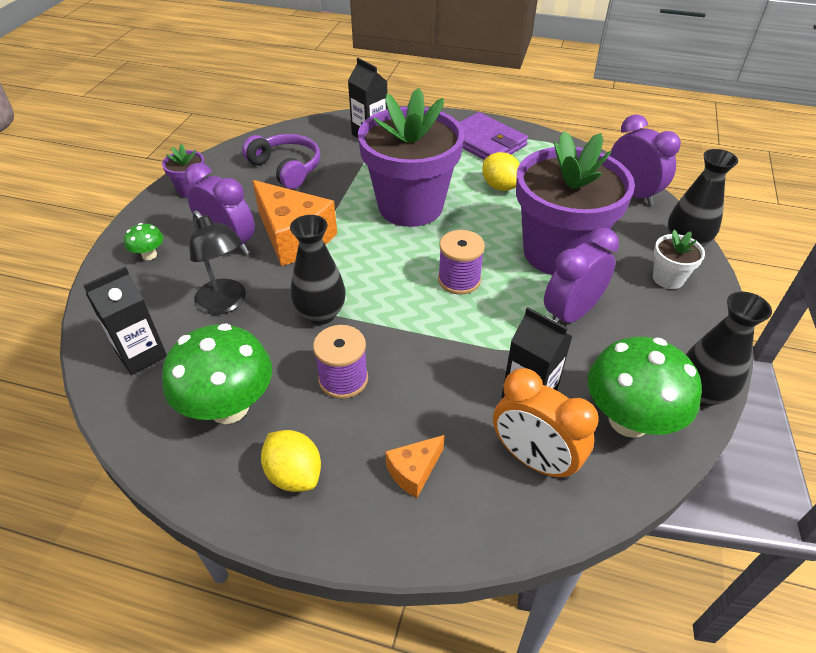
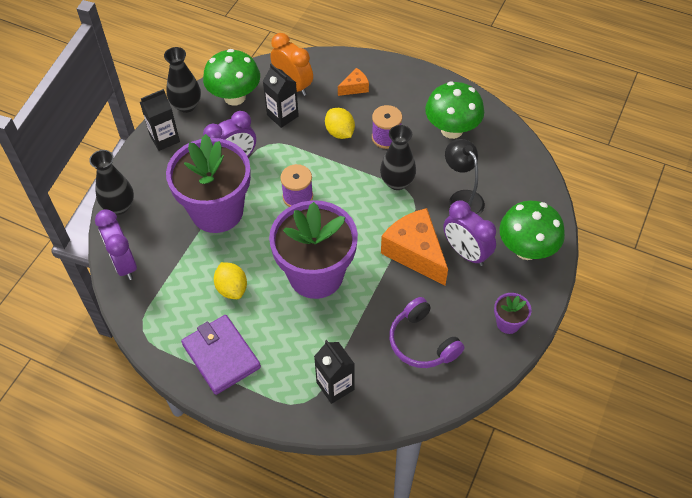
camera: 170 degrees left, 10 degrees up
black carton [83,267,167,375] -> black carton moved to [140,89,180,151]
green mushroom [124,223,163,260] -> green mushroom [500,201,565,260], size x2.20
yellow lemon [261,430,321,492] -> yellow lemon moved to [325,108,355,139]
white flower pot [653,230,705,289] -> none

